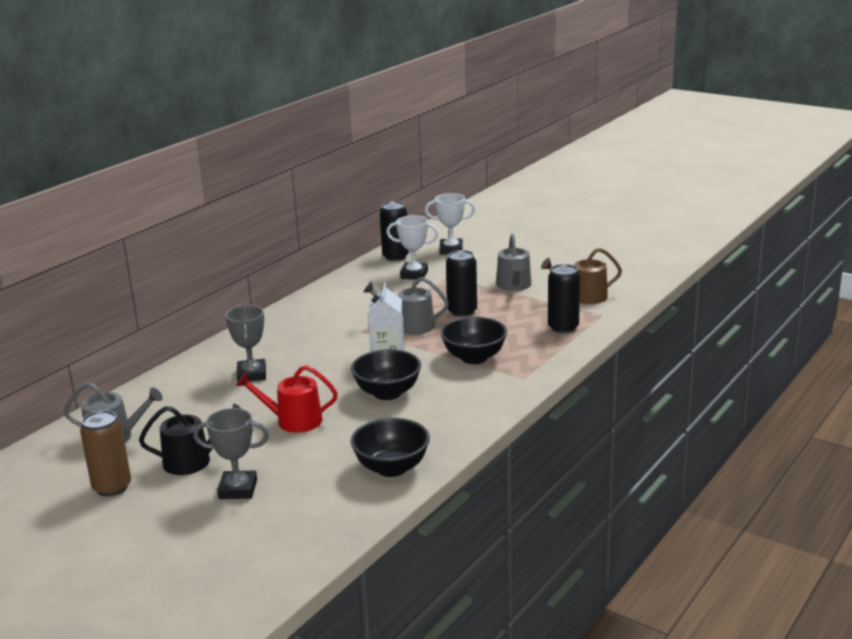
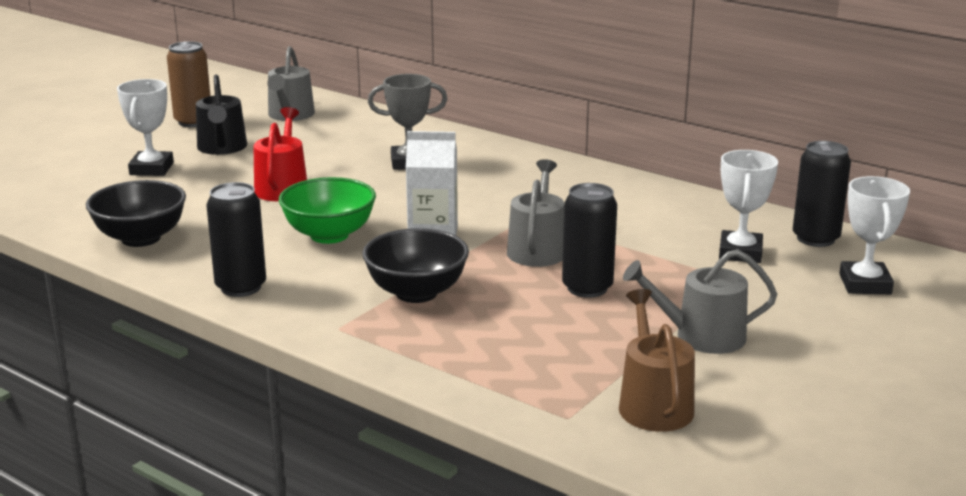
camera: 90 degrees right, 0 degrees up
grey trophy [193,408,269,499] -> white trophy [117,79,174,176]
black bowl [351,349,421,400] -> green bowl [279,177,376,244]
black can [548,264,580,333] -> black can moved to [207,182,266,297]

